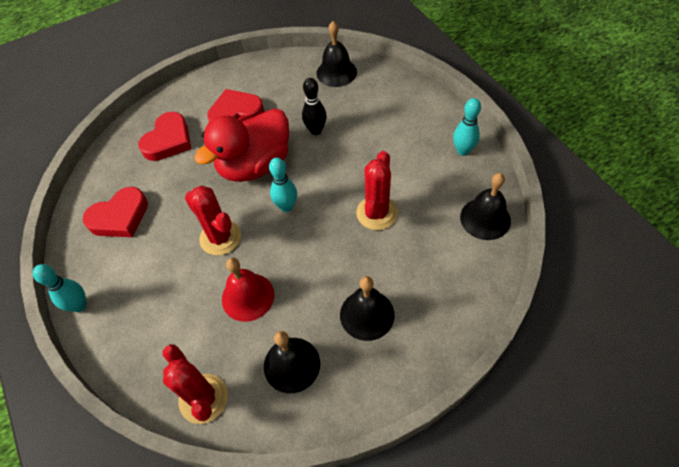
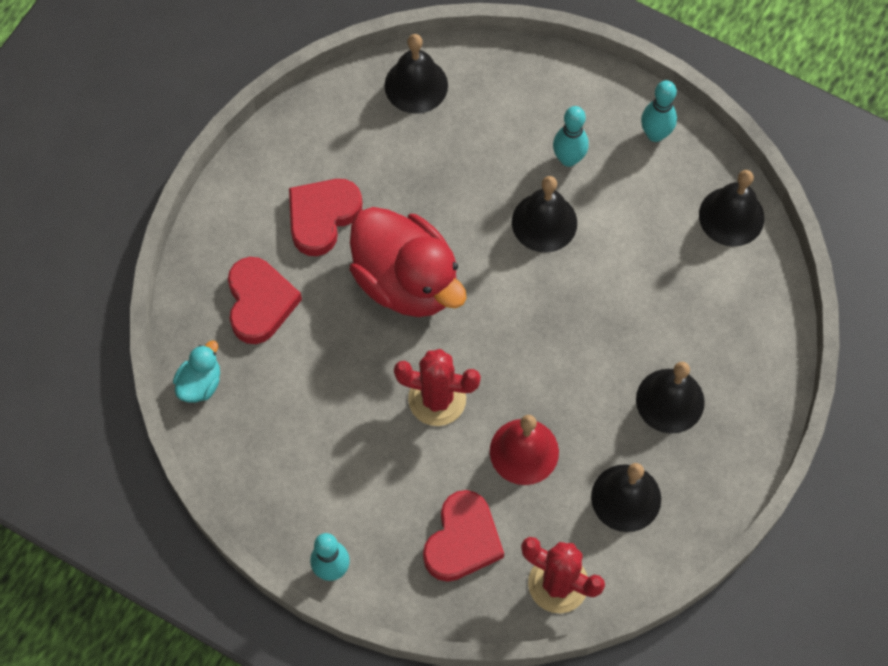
camera: 35 degrees left, 10 degrees up
red heart [83,187,148,237] -> red heart moved to [423,490,504,582]
red duck [194,108,289,182] -> red duck turned 60 degrees counterclockwise [350,207,467,317]
turquoise bowling pin [269,158,297,212] -> turquoise bowling pin moved to [553,106,589,167]
black bowling pin [302,78,327,135] -> none
red cactus [356,151,398,230] -> none
none -> turquoise duck [173,340,220,403]
none -> black bell [512,176,577,253]

